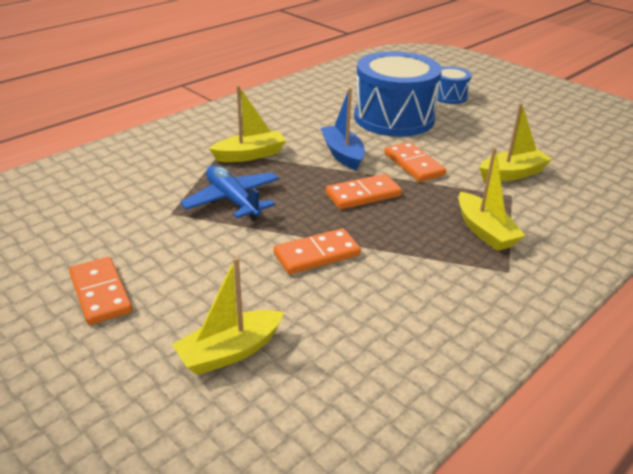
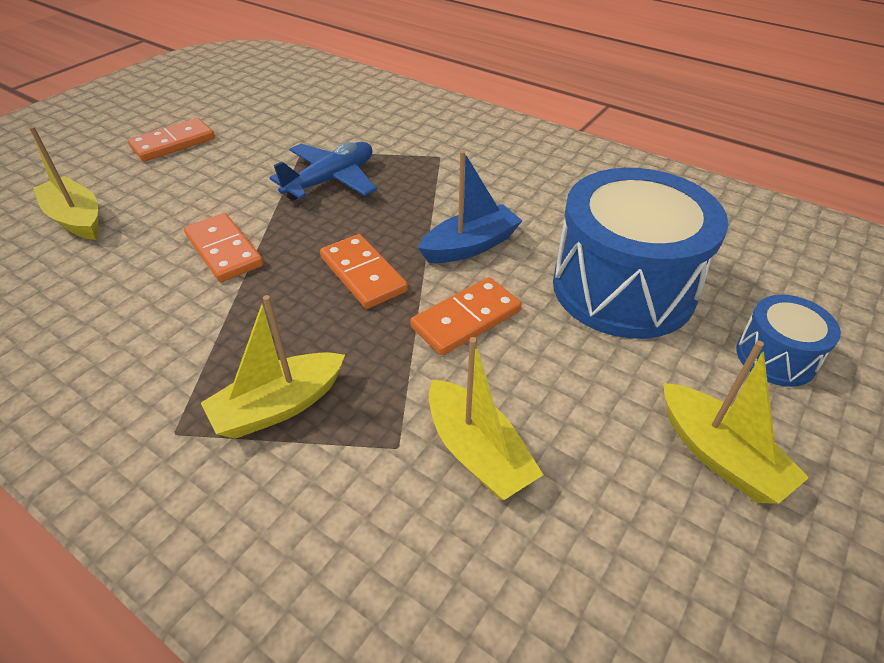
camera: 80 degrees right, 10 degrees up
yellow boat [209,85,286,162] -> yellow boat moved to [663,341,809,504]

